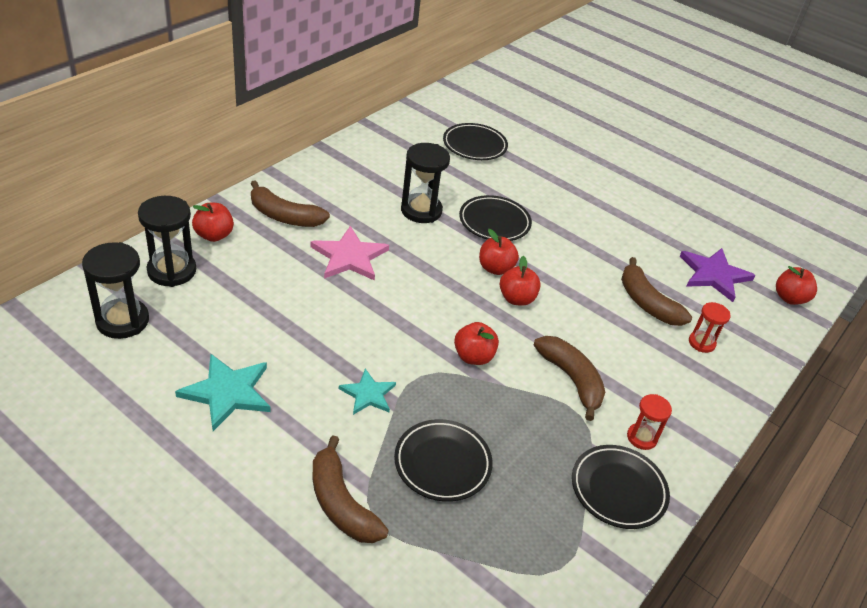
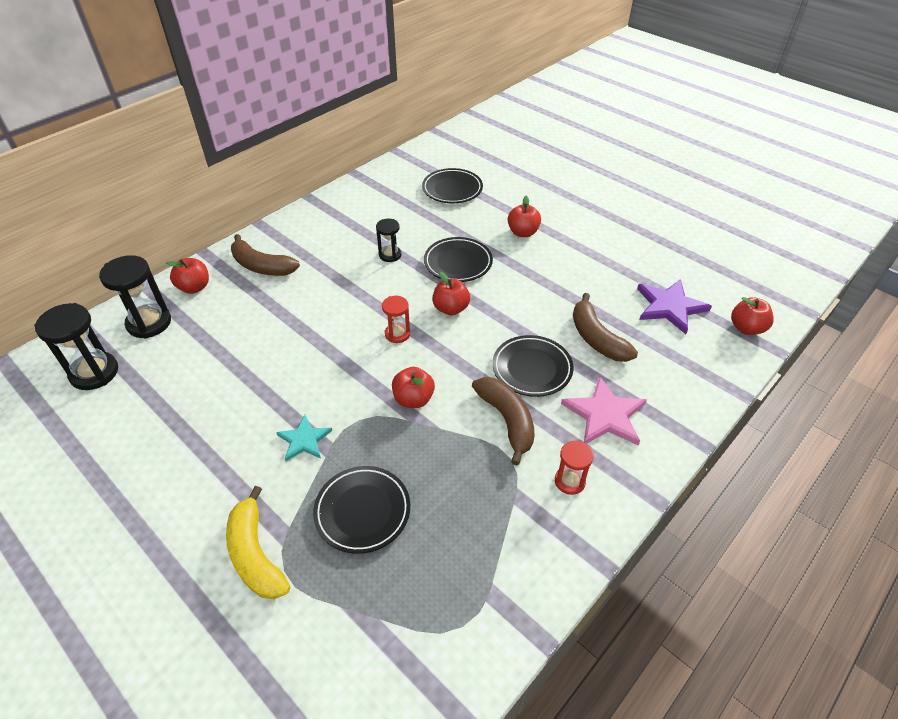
camera: 10 degrees right, 5 degrees up
turquoise star [175,354,271,431] -> none
pink star [310,226,389,281] -> pink star moved to [561,377,647,446]
brown banana [313,435,389,543] -> yellow banana [226,486,290,599]
black hourglass [401,143,450,223] -> black hourglass [376,219,401,262], size x0.58
red apple [500,256,541,306] -> red apple moved to [508,196,541,237]
black plate [572,445,670,529] -> black plate moved to [492,335,574,397]
red hourglass [689,302,731,353] -> red hourglass moved to [382,296,410,343]

